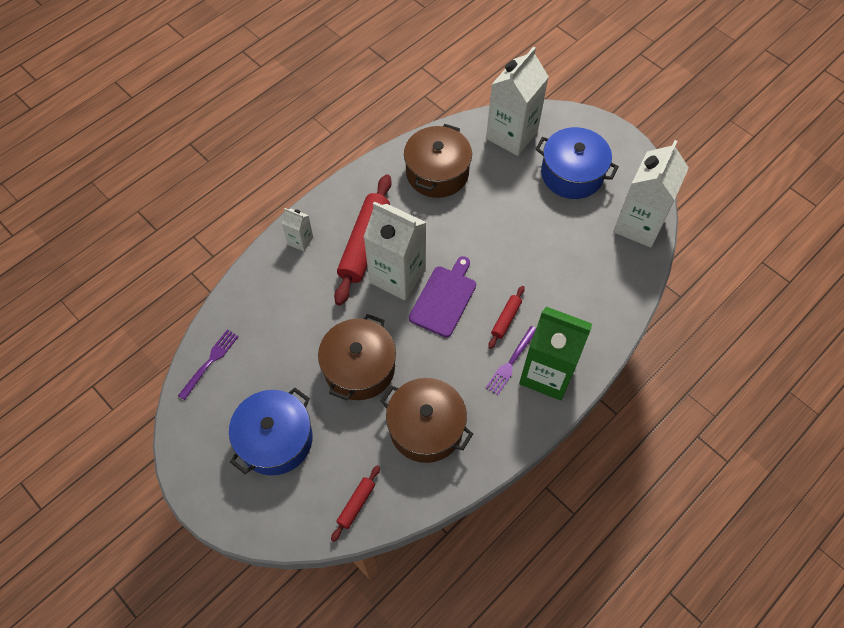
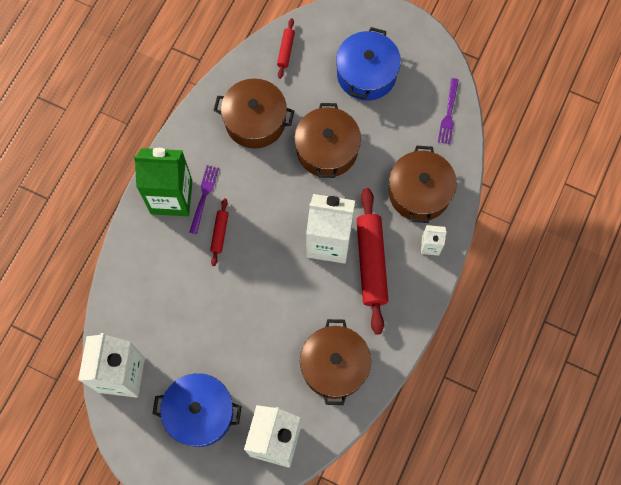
camera: 160 degrees right, 10 degrees up
purple cutting board [409,256,476,337] -> none
none -> brown pot [389,145,457,223]

